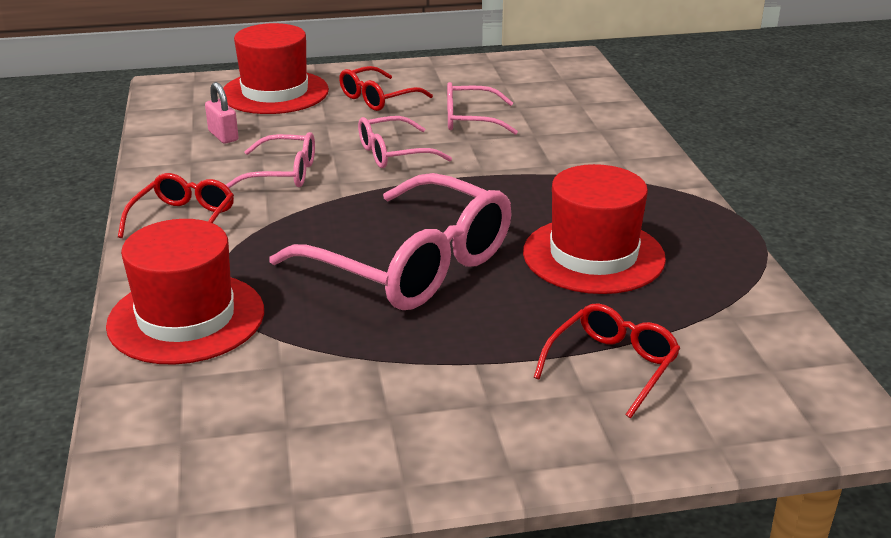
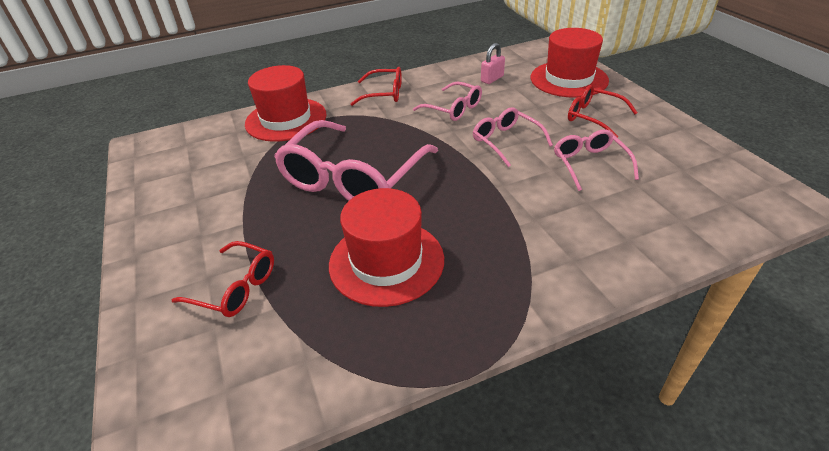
camera: 80 degrees right, 10 degrees up
pink glasses [226,132,315,188] -> pink glasses turned 45 degrees counterclockwise [413,82,482,121]

